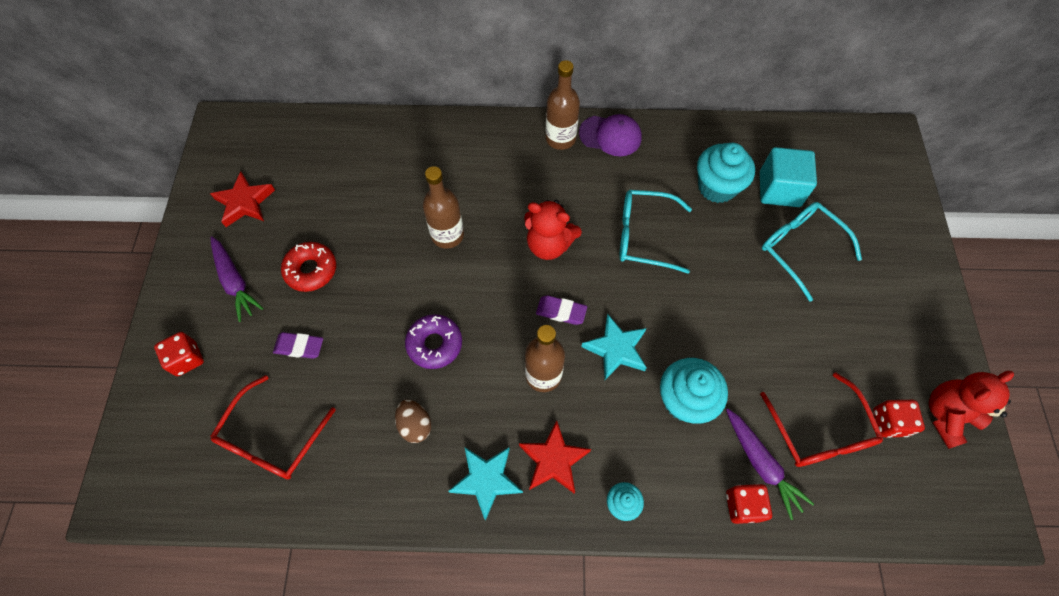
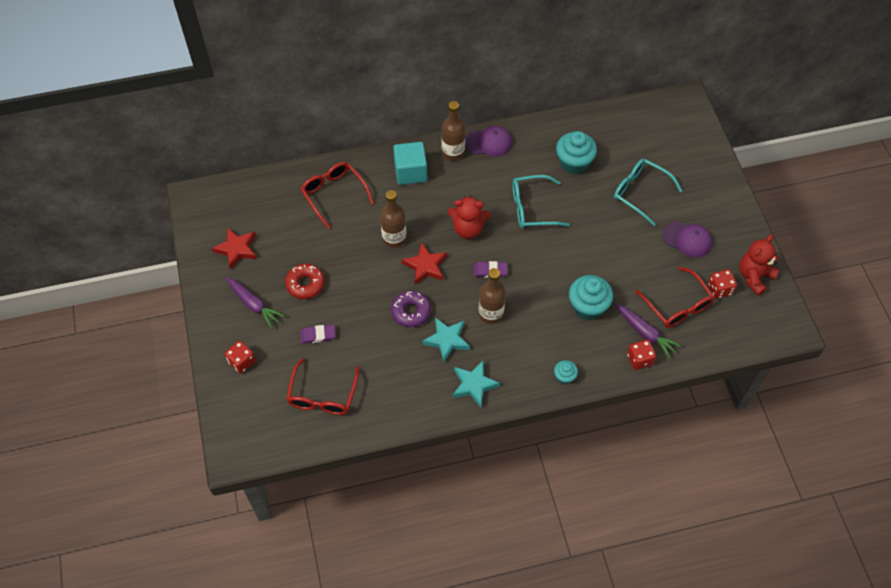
camera: 15 degrees left, 5 degrees down
brown egg [395,400,431,443] -> none
red star [519,421,591,494] -> red star moved to [402,242,447,285]
turquoise star [581,314,647,380] -> turquoise star moved to [422,317,470,362]
turquoise cube [760,147,817,207] -> turquoise cube moved to [393,142,427,185]
none -> red glasses [301,162,374,229]
none -> purple cap [662,221,712,258]

